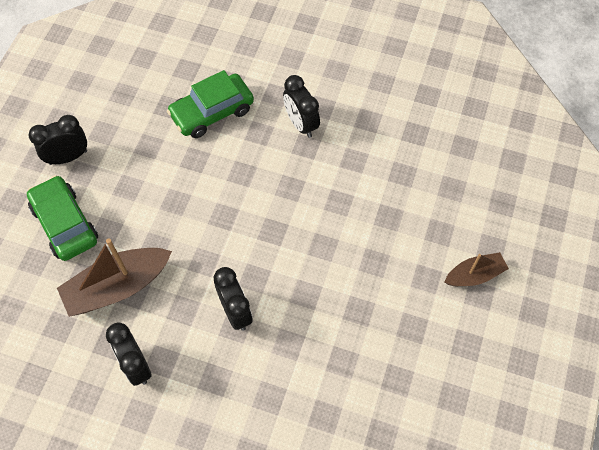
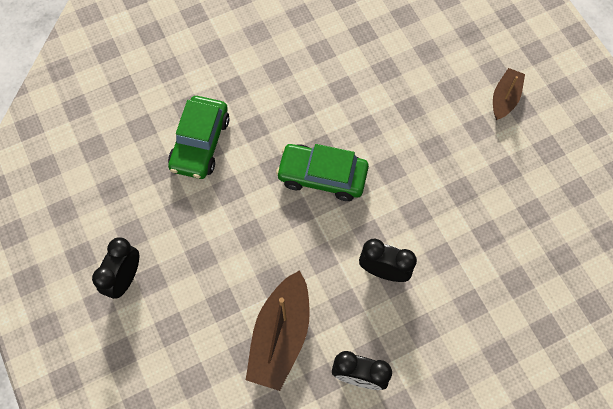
camera: 45 degrees left, 5 degrees up
green car [27,175,98,261] -> green car moved to [276,144,369,201]
black clock [283,75,320,138] -> none

